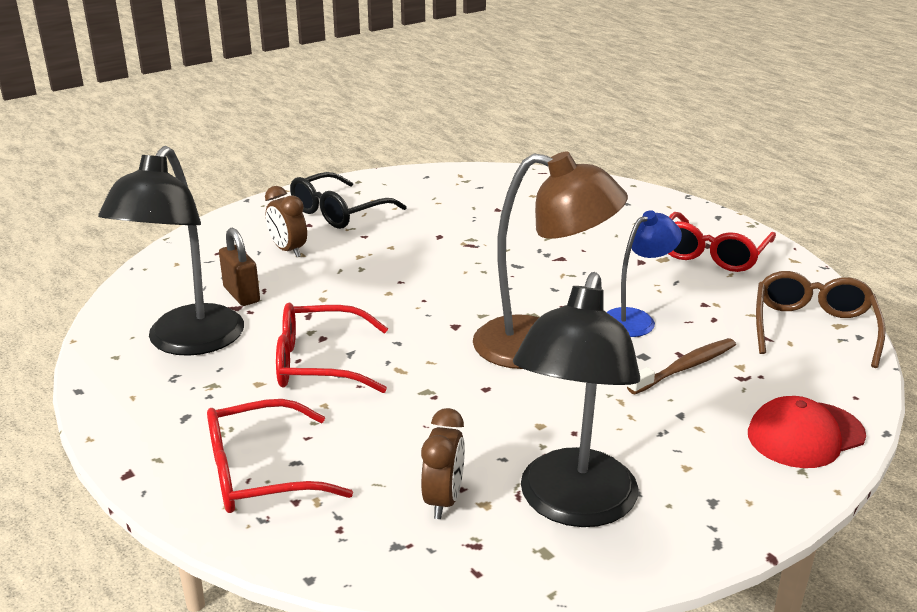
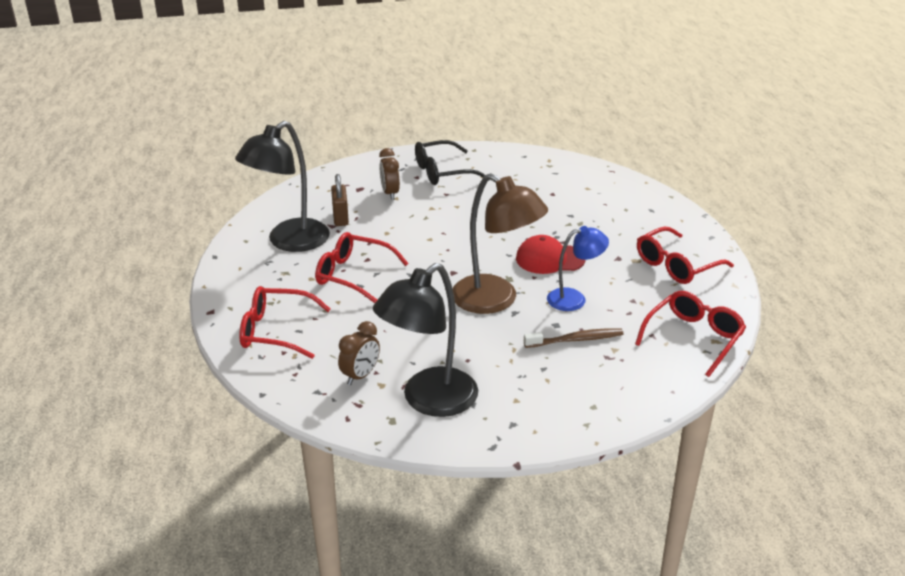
camera: 25 degrees right, 5 degrees up
red cap [748,396,866,468] -> red cap moved to [516,235,585,274]
brown glasses [756,271,886,368] -> red glasses [635,291,746,377]

